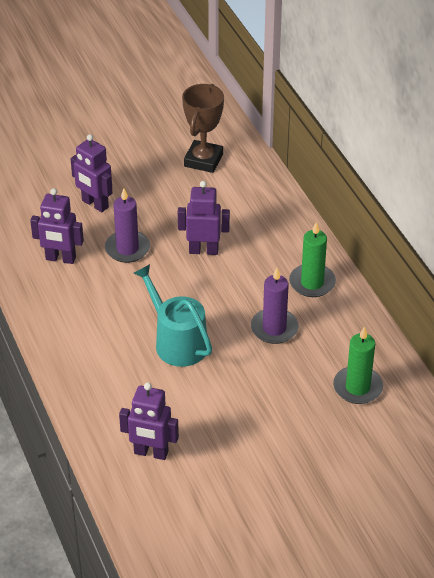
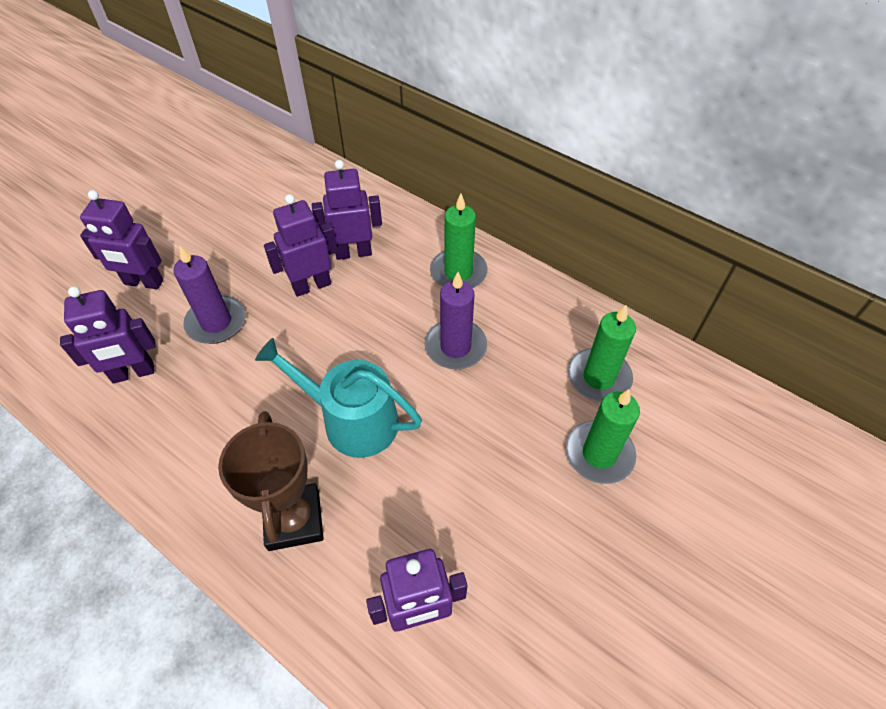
camera: 30 degrees left, 10 degrees up
brown trophy [182,84,224,173] -> brown trophy moved to [218,411,324,551]
none -> purple robot [312,160,382,260]
none -> green candle [566,389,640,484]

